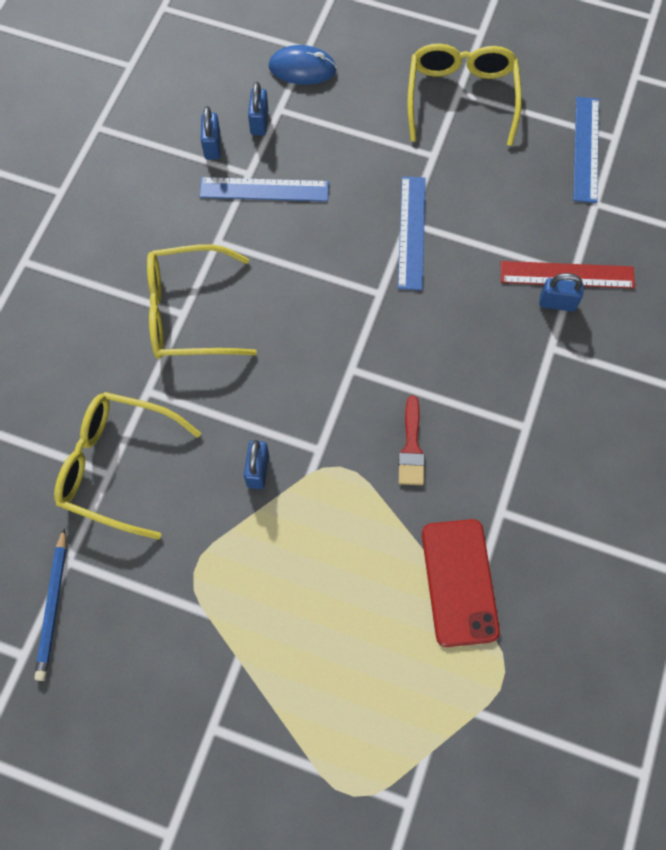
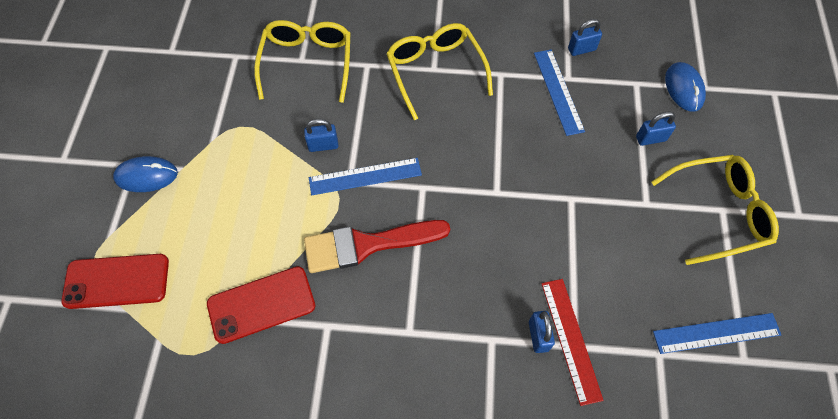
camera: 75 degrees right, 5 degrees down
blue pencil [34,528,66,681] -> none
blue padlock [248,82,268,136] -> blue padlock moved to [636,112,676,146]
blue ruler [398,176,426,290] -> blue ruler moved to [309,158,422,195]
red brush [398,396,425,485] -> red brush [304,220,450,273], size x1.87
none -> red phone [61,254,169,309]
none -> blue mouse [113,156,178,192]

